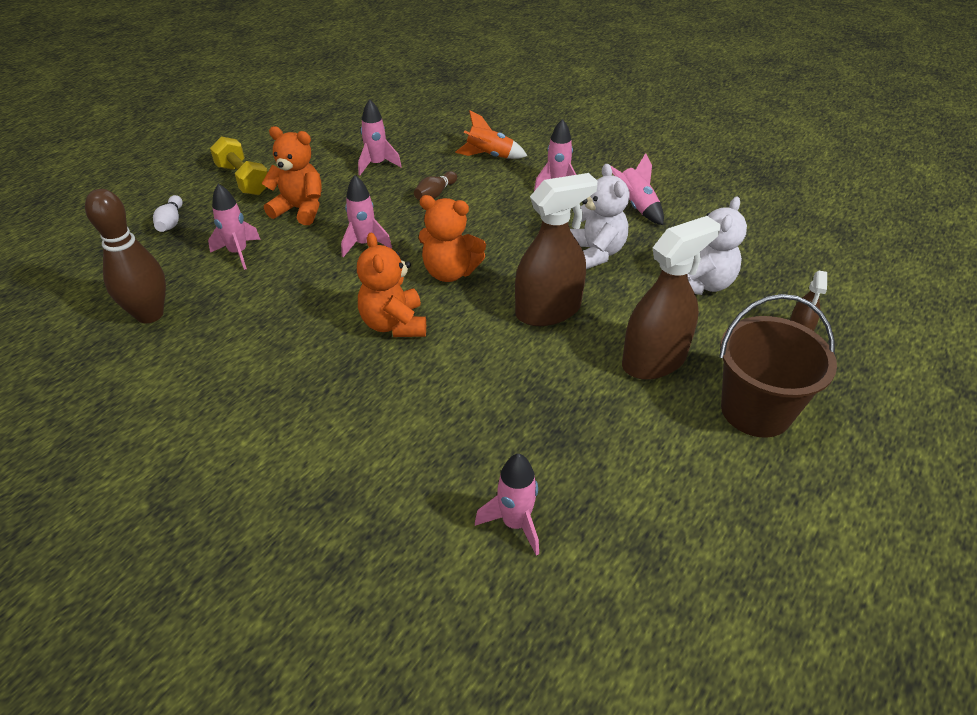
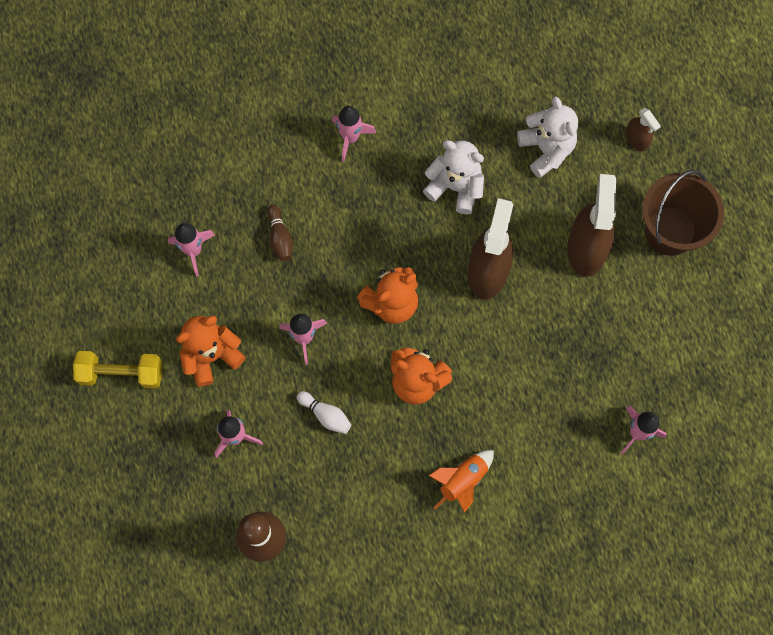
camera: 50 degrees left, 30 degrees up
white bowling pin [153,195,183,232] -> white bowling pin moved to [297,391,351,434]
orange rocket [455,110,527,159] -> orange rocket moved to [428,450,494,513]
pink rocket [611,153,664,225] -> none

